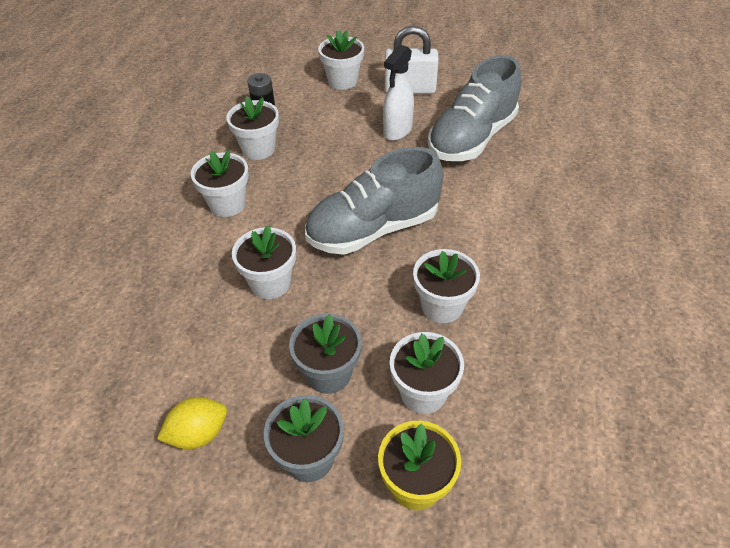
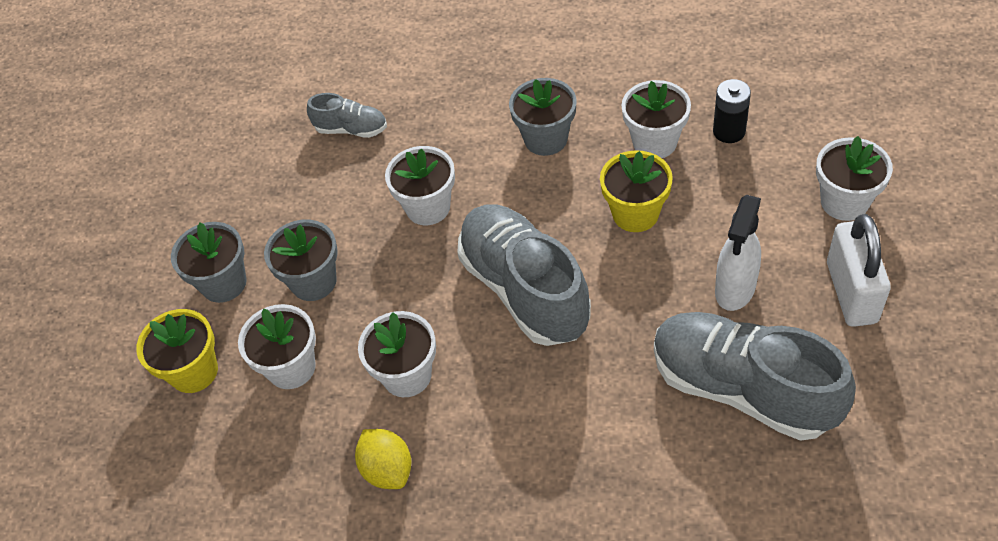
camera: 90 degrees right, 5 degrees up
yellow lemon [157,397,227,449] -> yellow lemon moved to [355,429,412,489]
white flower pot [191,150,249,217] -> grey flower pot [509,78,576,156]
white spray bottle [383,45,414,141] -> white spray bottle turned 90 degrees counterclockwise [715,195,761,311]
none -> grey shoe [307,93,387,138]
none -> yellow flower pot [600,150,673,232]

